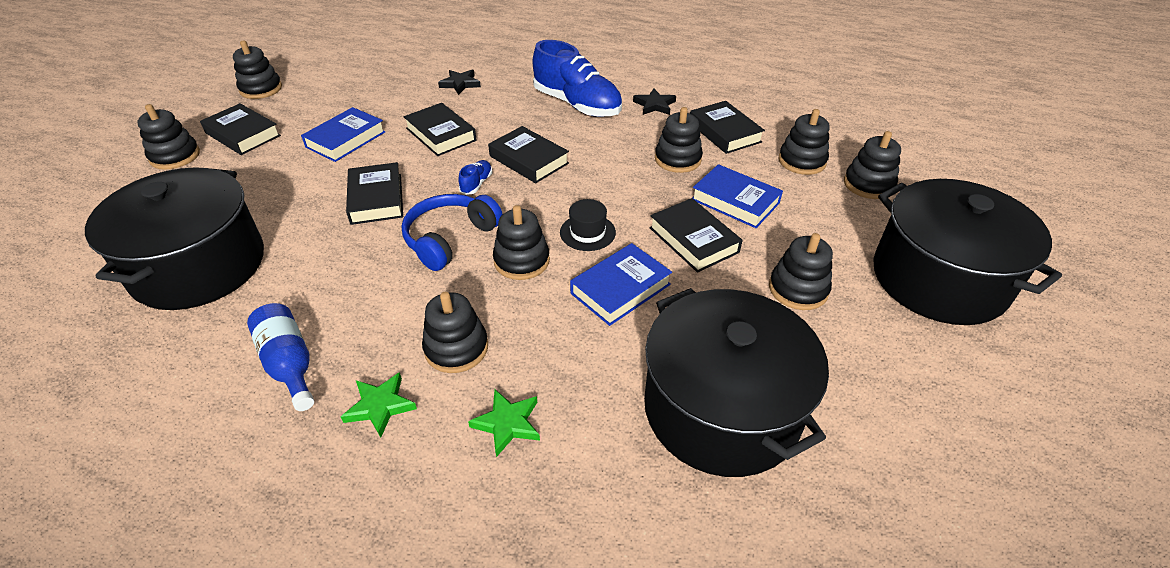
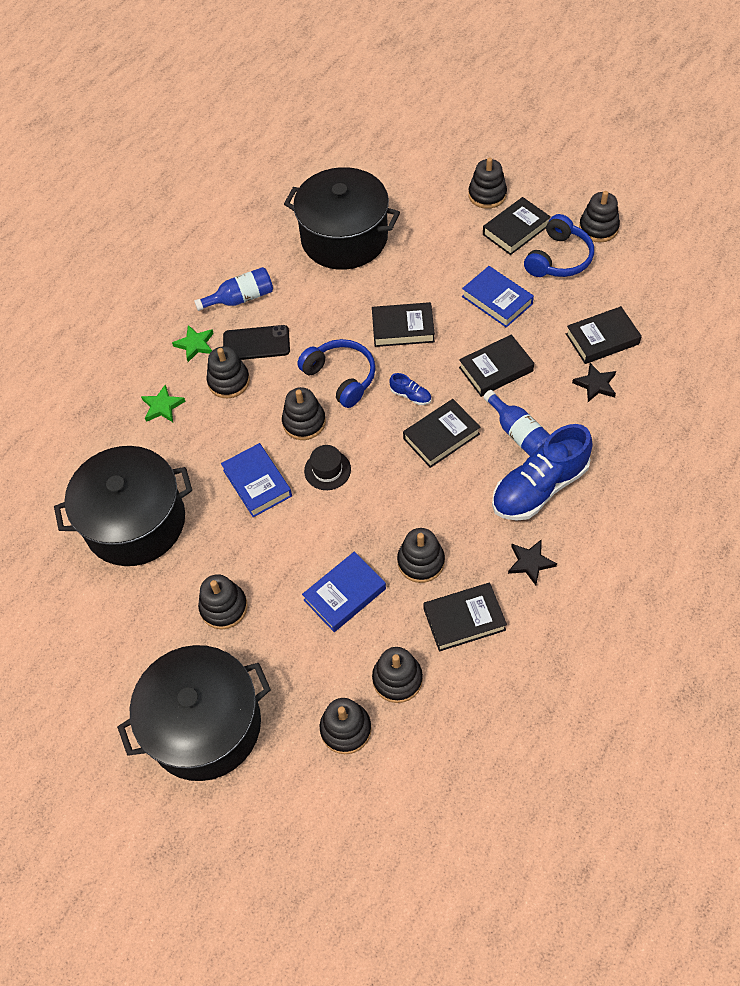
camera: 105 degrees right, 15 degrees up
black book [649,198,743,273] -> black book moved to [566,306,642,364]
none -> black phone [223,325,290,360]
none -> blue bottle [483,390,550,456]
none -> blue headphones [524,214,594,277]

